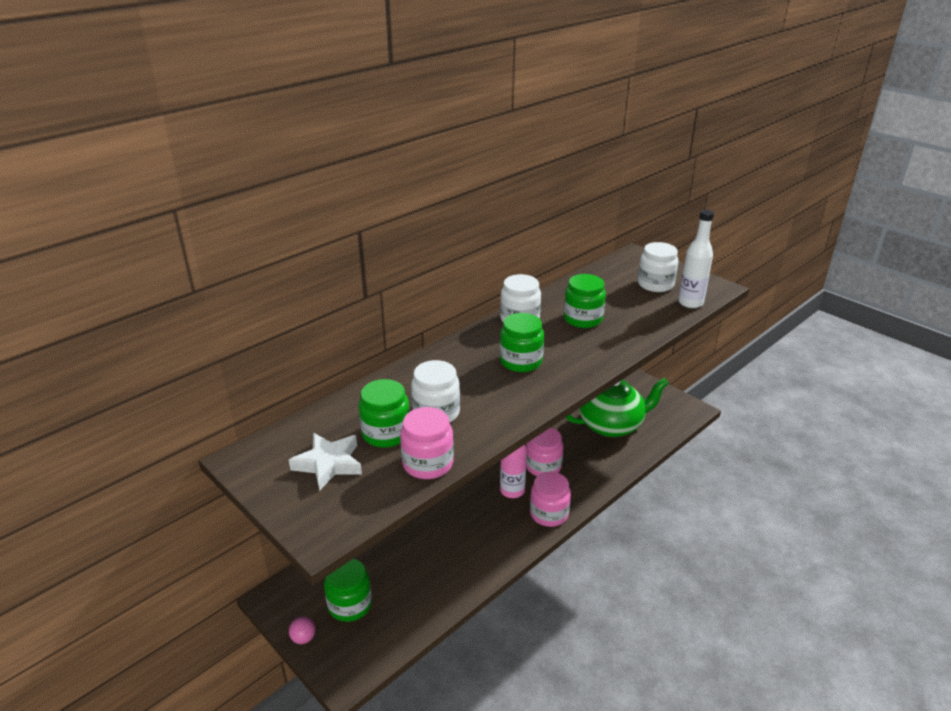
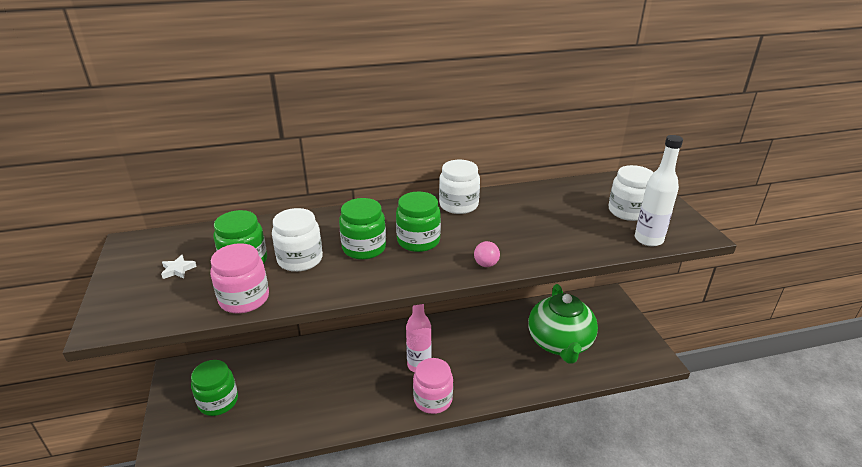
camera: 30 degrees right, 0 degrees up
white star [289,433,362,491] -> white star [161,255,197,279], size x0.51
pink ball [289,617,315,644] -> pink ball moved to [474,241,500,267]
pink jar [526,427,563,476] -> none
green jar [564,274,606,328] -> green jar moved to [339,198,386,260]
green teapot [566,378,669,437] -> green teapot turned 75 degrees clockwise [528,284,598,364]

